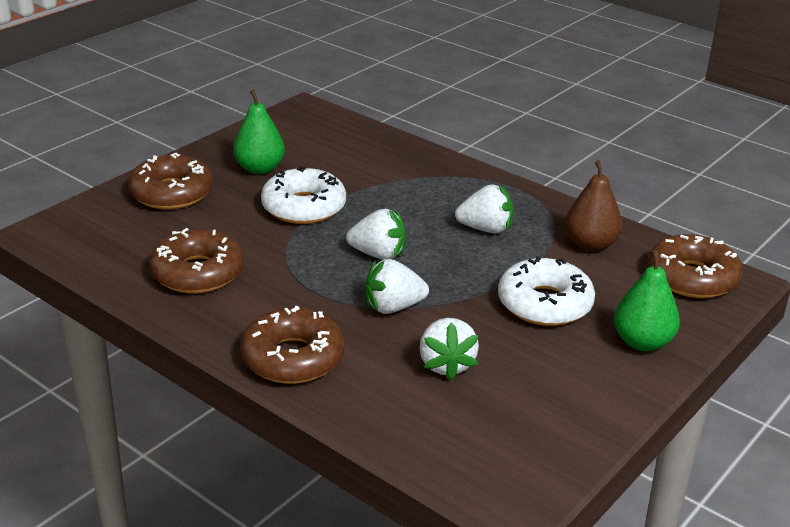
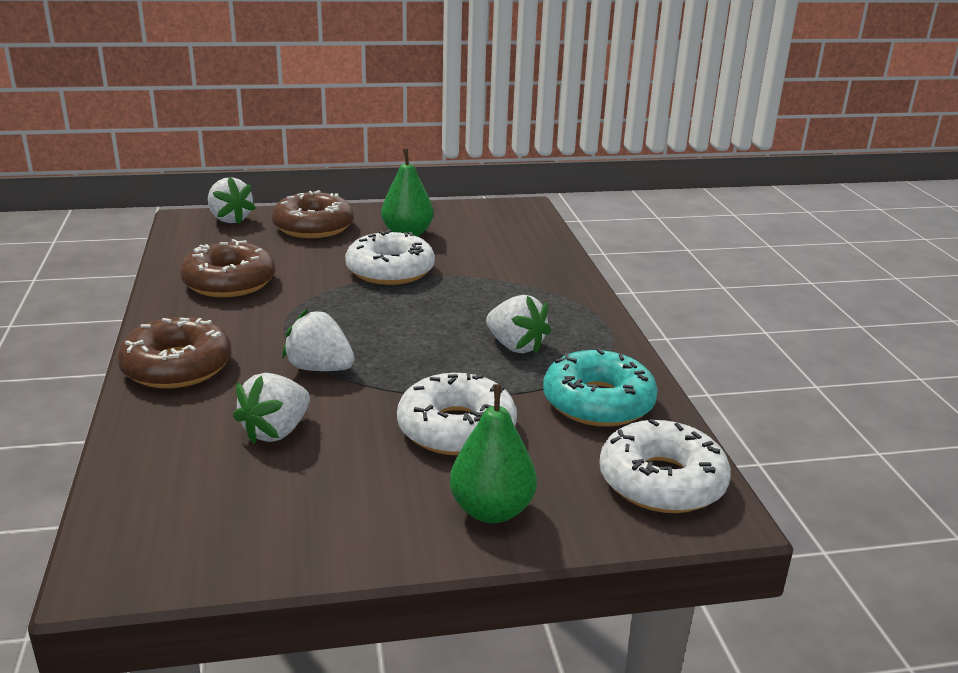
camera: 40 degrees right, 5 degrees down
white strawberry [346,209,406,260] -> white strawberry moved to [208,177,256,224]
brown pear [565,160,623,252] -> turquoise donut [543,348,658,427]
brown donut [648,234,743,298] -> white donut [599,419,731,513]

